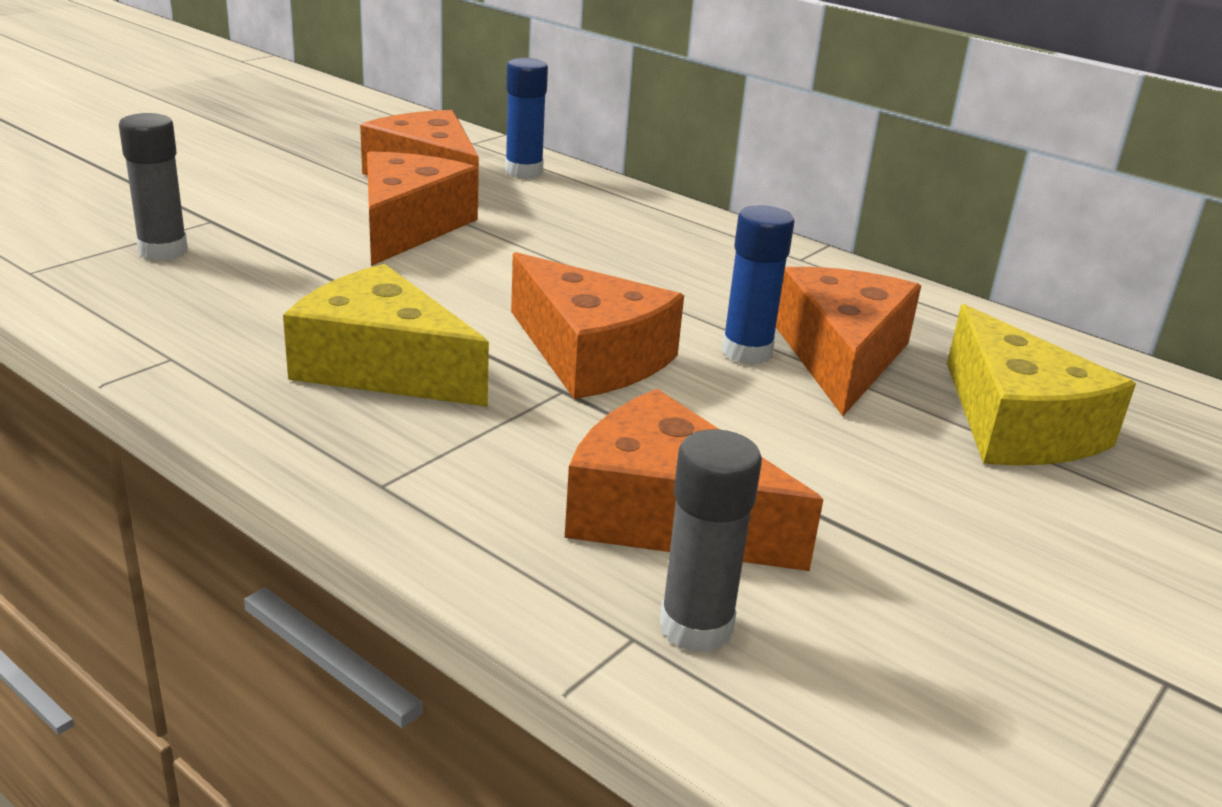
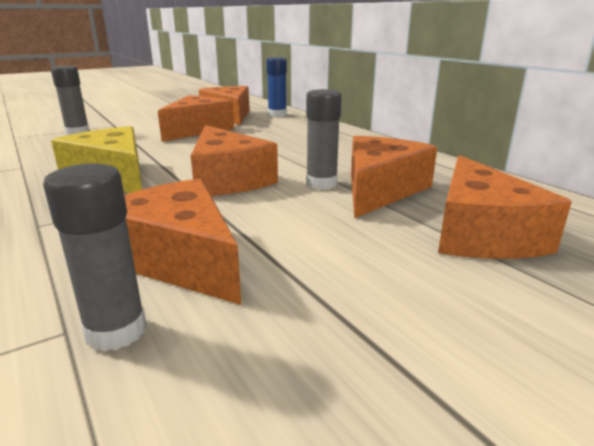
camera: 20 degrees right, 5 degrees down
blue glue stick [722,205,794,365] -> grey glue stick [306,89,342,190]
yellow cheese [947,304,1136,466] -> orange cheese [438,155,572,259]

